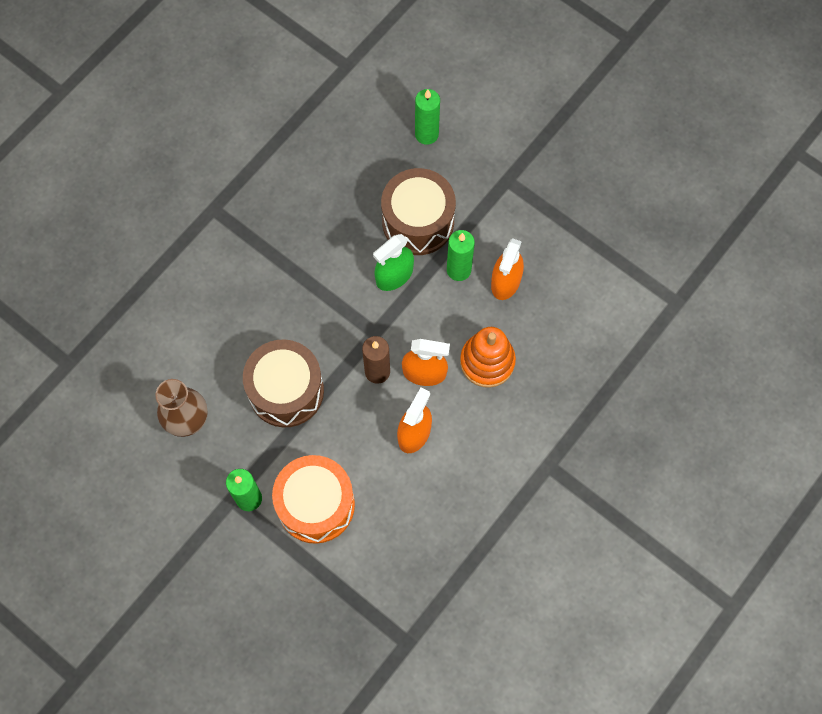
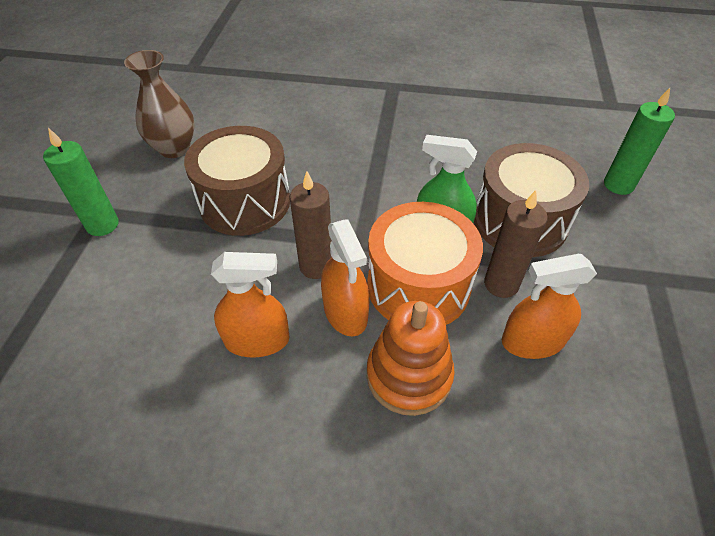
camera: 60 degrees right, 20 degrees down
orange drum [272,455,355,544] -> orange drum moved to [367,202,483,325]
green candle [447,230,475,281] -> brown candle [484,190,548,298]

